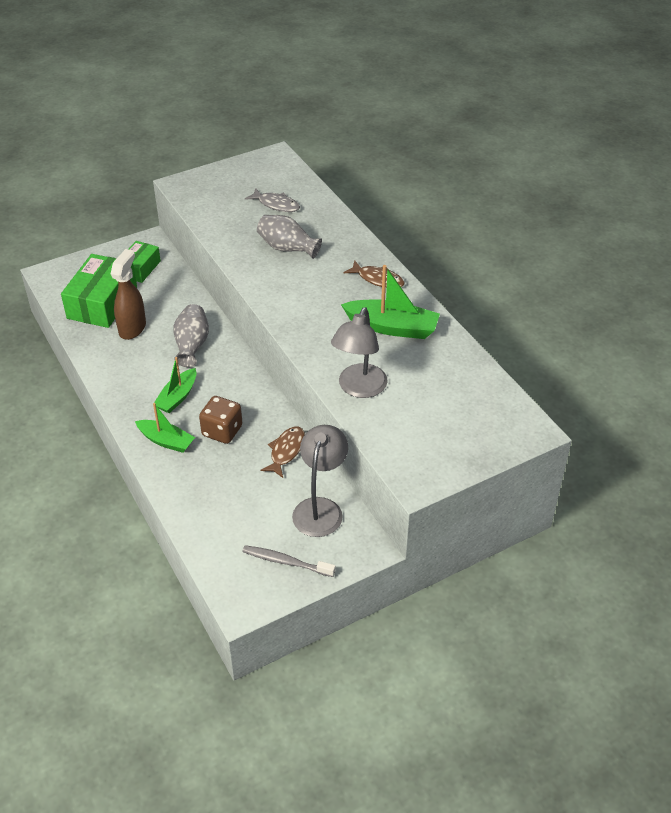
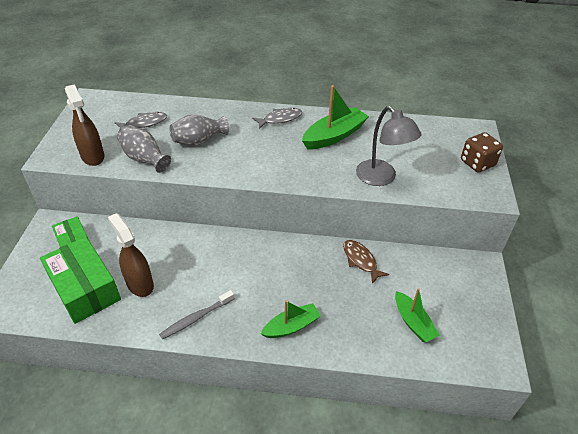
camera: 55 degrees left, 0 degrees up
green boat [154,357,196,413] -> green boat moved to [395,288,440,342]
grey vase [173,304,209,367] -> grey vase moved to [117,126,171,173]
brown dice [199,396,242,444] -> brown dice moved to [461,132,503,173]
grey toothbrush [242,545,335,577] -> grey toothbrush moved to [159,290,235,339]
grey lamp [292,425,348,537] -> none
brown fish [344,260,405,288] -> grey fish [252,108,302,129]
none -> brown spray bottle [65,84,104,166]

